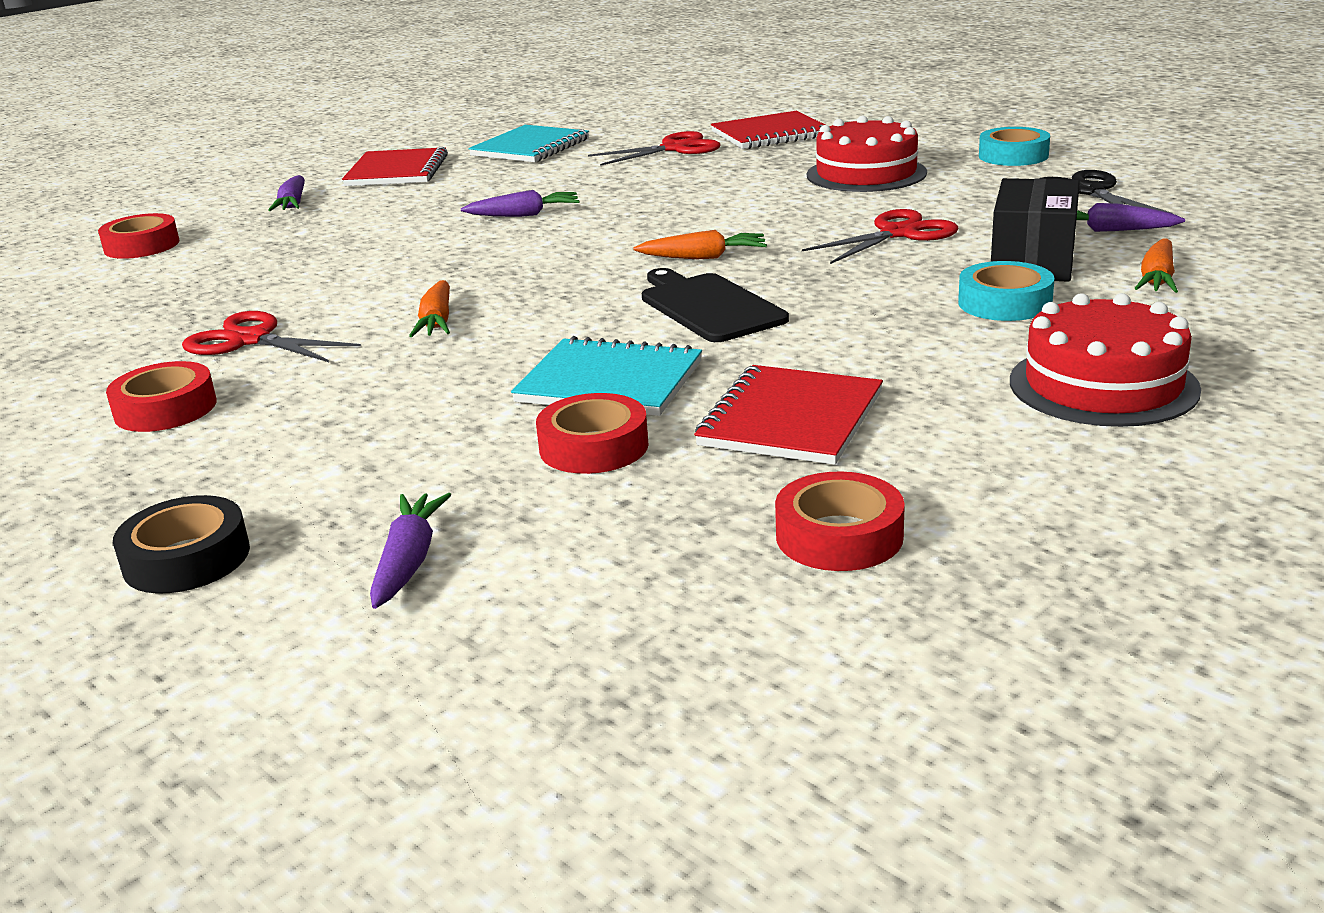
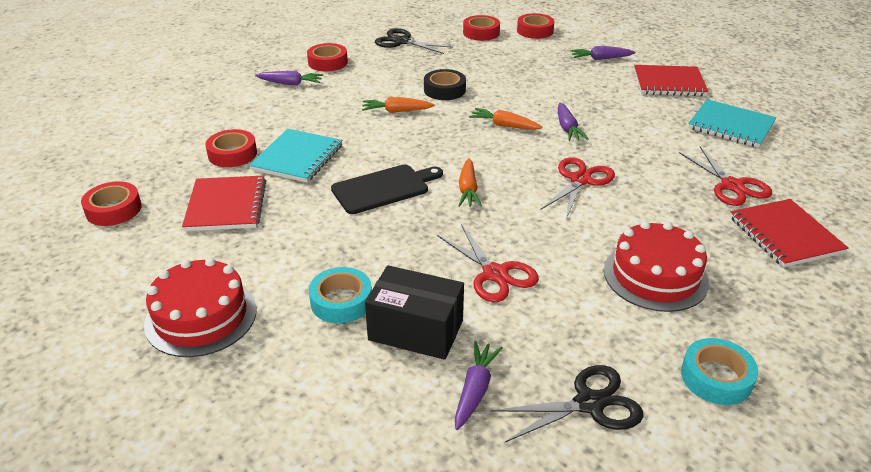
camera: 90 degrees right, 10 degrees up
black tape [113,495,250,593] -> black tape moved to [424,69,466,100]
red scissors [182,311,361,362] -> red scissors moved to [540,157,615,219]
purple carrot [370,493,451,609] -> purple carrot moved to [255,71,323,85]
red notebook [694,365,883,465] -> red notebook turned 60 degrees clockwise [182,176,266,231]
orange carrot [1134,238,1178,293] -> orange carrot moved to [469,108,543,130]
none -> black scissors [375,28,453,54]
none -> red tape [463,15,500,41]

